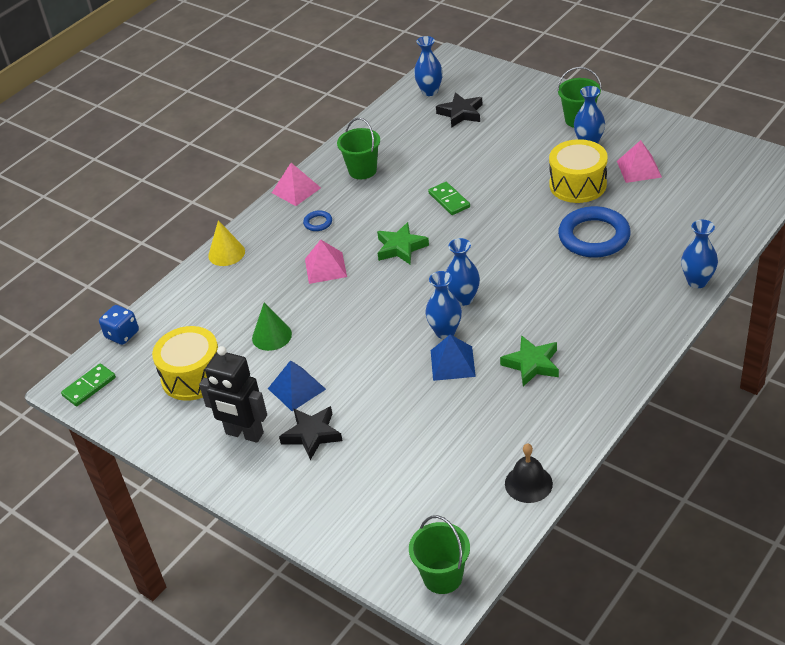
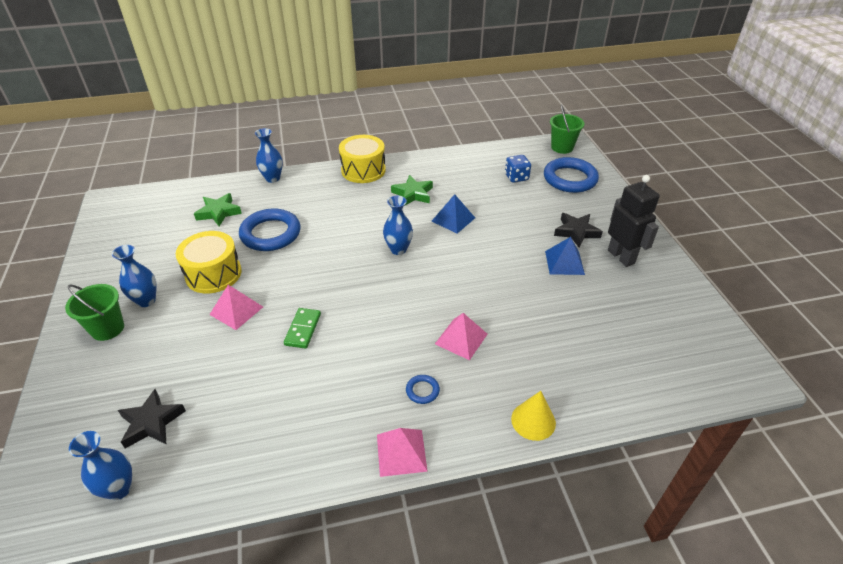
camera: 145 degrees left, 0 degrees up
green domino [61,364,116,407] -> none
blue dice [99,305,139,345] -> blue dice moved to [505,155,531,183]
yellow drum [152,326,218,401] -> yellow drum moved to [339,135,386,183]
green cone [252,303,292,351] -> none
green bucket [337,118,380,179] -> none
green star [377,222,429,265] -> green star moved to [194,193,242,226]
blue vase [426,271,462,339] -> none
black bell [505,444,553,503] -> none
pink pyramid [617,140,662,183] -> pink pyramid moved to [209,285,263,330]
none -> blue ring [544,157,599,193]

